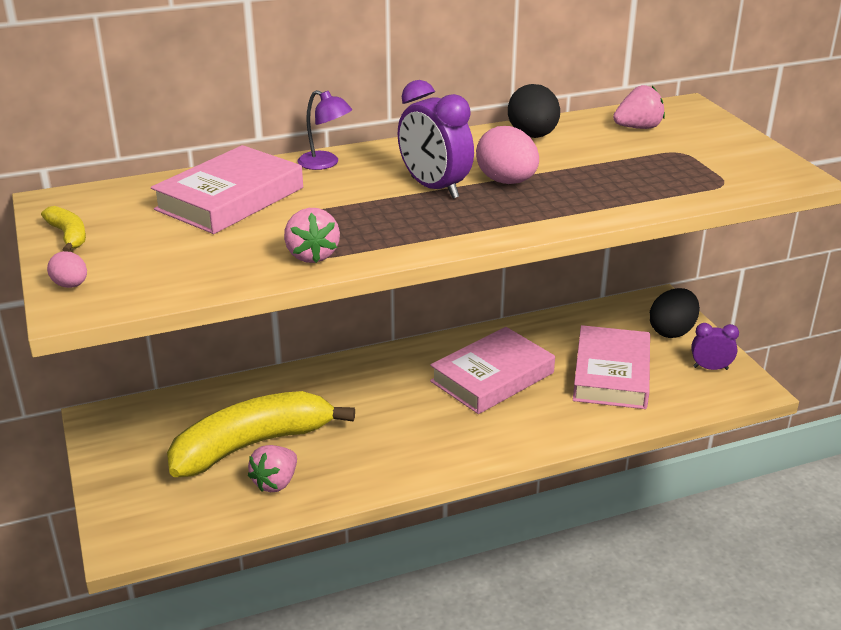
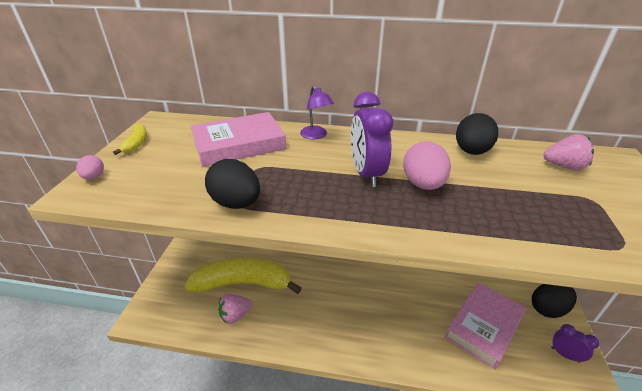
camera: 30 degrees right, 5 degrees up
pink strawberry [284,208,340,263] -> black egg [205,159,260,209]
pink book [430,327,555,414] -> none

